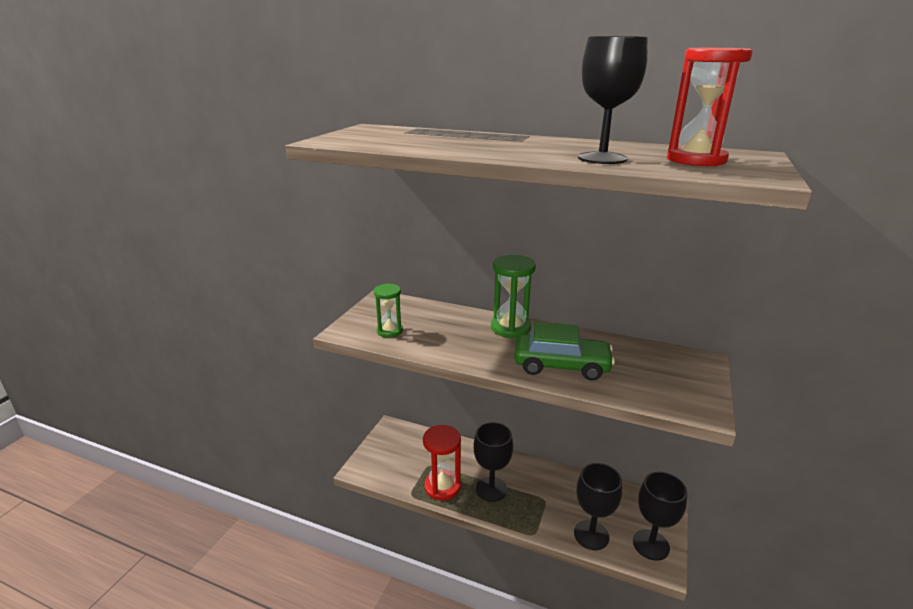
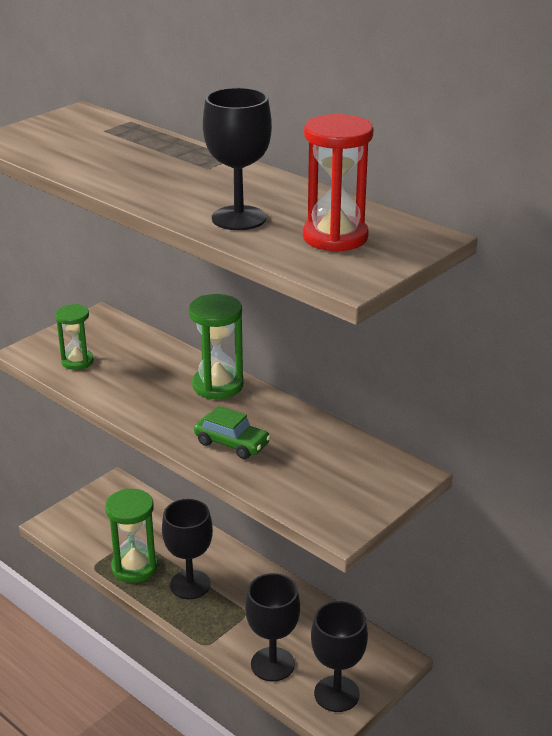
camera: 20 degrees right, 5 degrees up
red hourglass [423,425,461,501] -> green hourglass [105,488,158,583]
green car [514,322,615,381] -> green car [194,406,271,459], size x0.65

